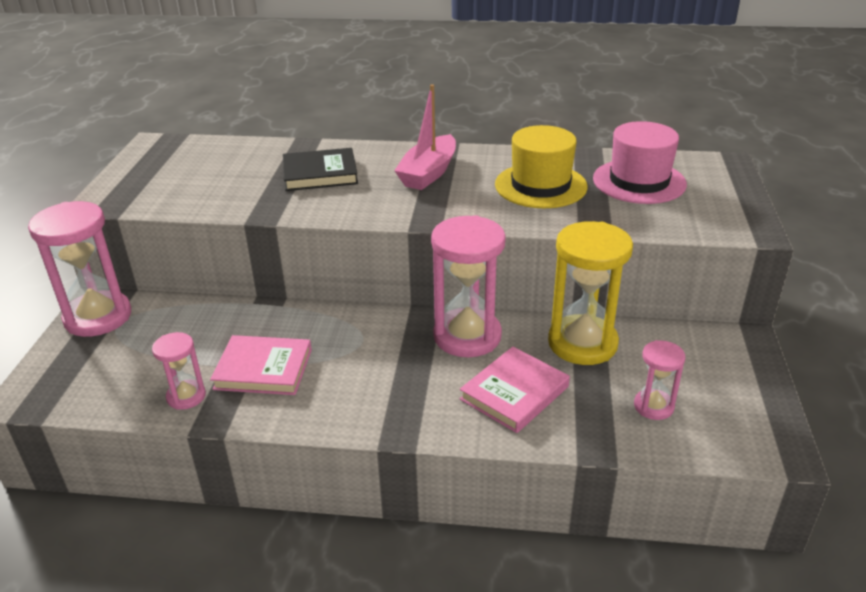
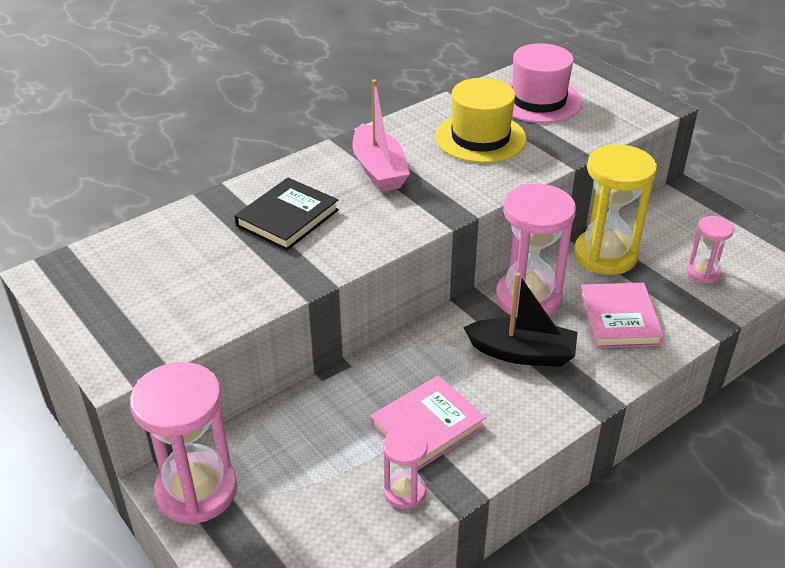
camera: 45 degrees left, 5 degrees up
none -> black boat [463,272,578,367]

